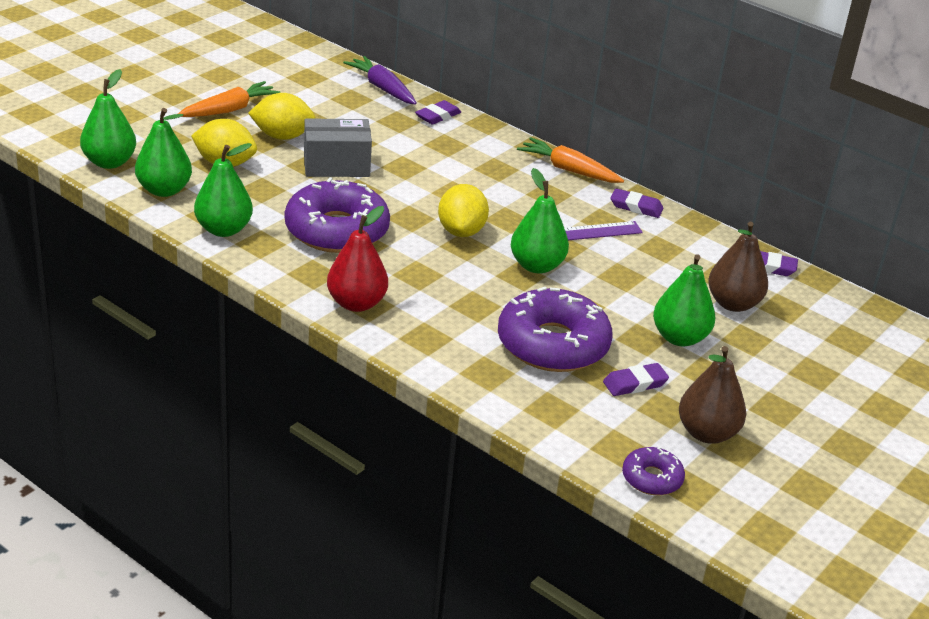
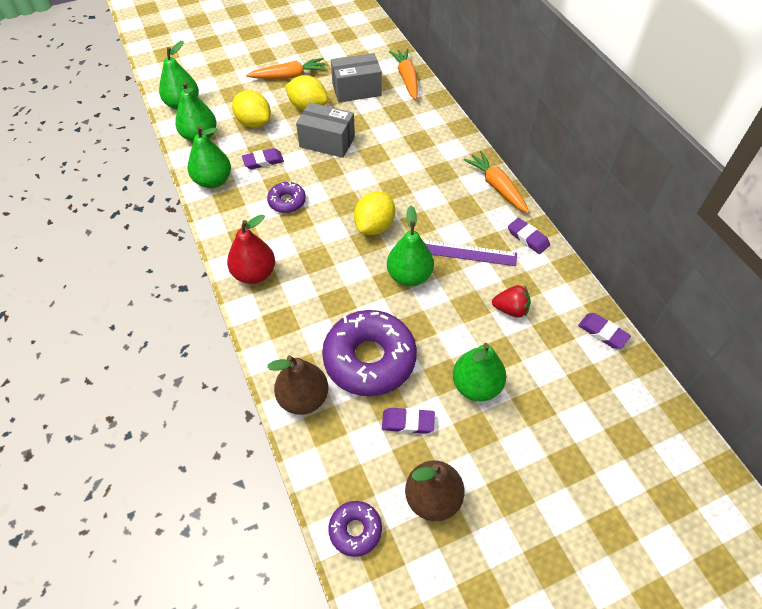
camera: 30 degrees right, 20 degrees up
purple donut [285,177,390,253] -> purple donut [267,181,306,213], size x0.49
purple carrot [343,56,417,104] -> orange carrot [389,48,418,100]
purple eraser [415,100,461,125] -> purple eraser moved to [242,148,284,169]
brown pear [708,222,768,312] -> brown pear moved to [267,355,328,415]
none -> grey box [331,53,382,103]
none -> red strawberry [492,285,531,318]

